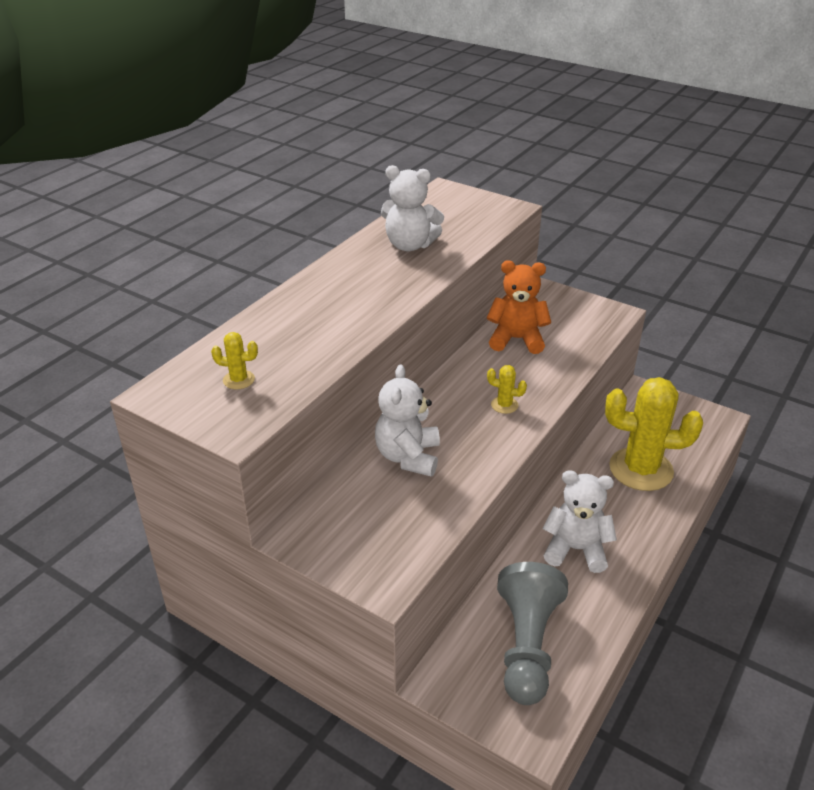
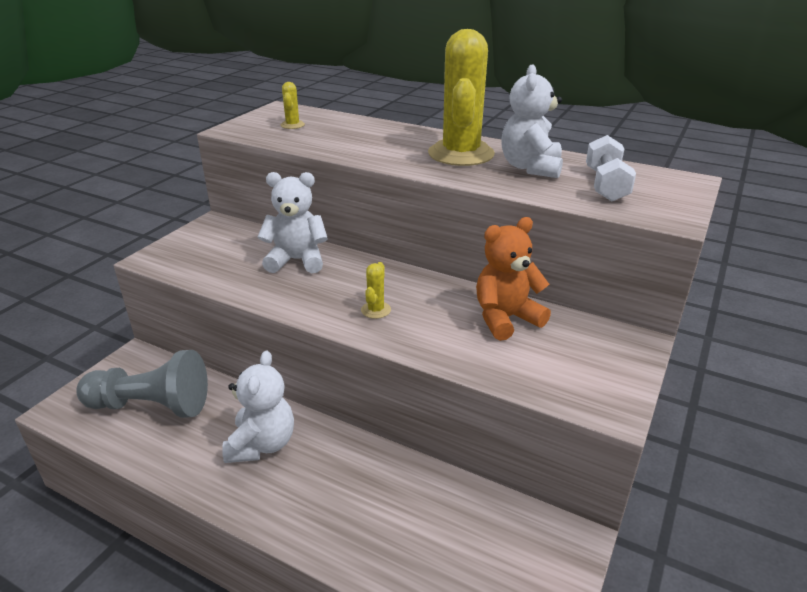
camera: 85 degrees right, 5 degrees down
orange teddy bear [487,261,551,354] -> orange teddy bear turned 120 degrees counterclockwise [476,217,551,341]
yellow cactus [605,377,703,491] -> yellow cactus moved to [428,29,495,166]
none -> white dumbbell [586,135,636,201]

